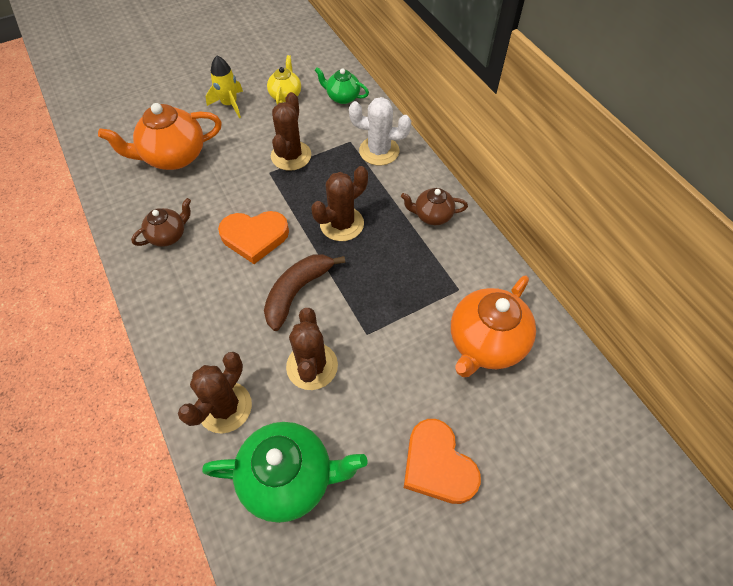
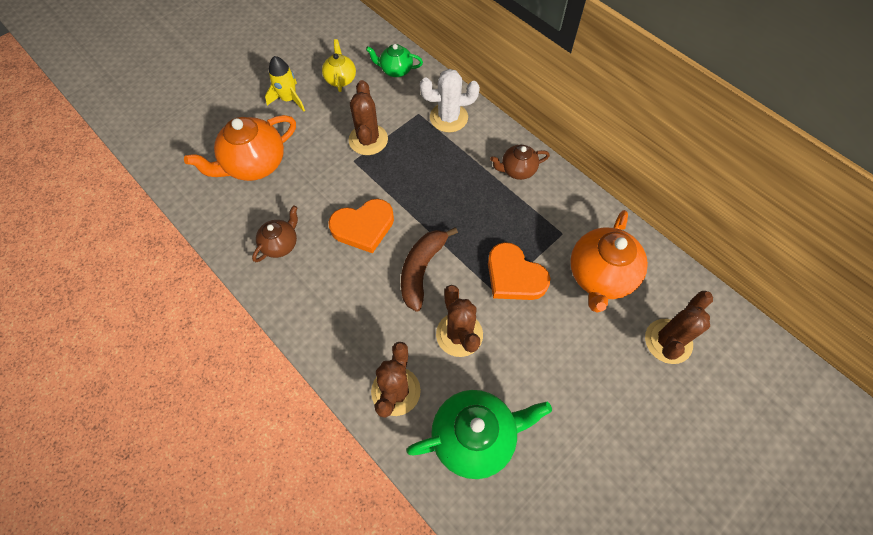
camera: 15 degrees left, 5 degrees up
brown cactus [311,166,368,241] -> brown cactus moved to [645,291,713,364]
orange heart [404,419,481,504] -> orange heart moved to [488,242,550,300]

